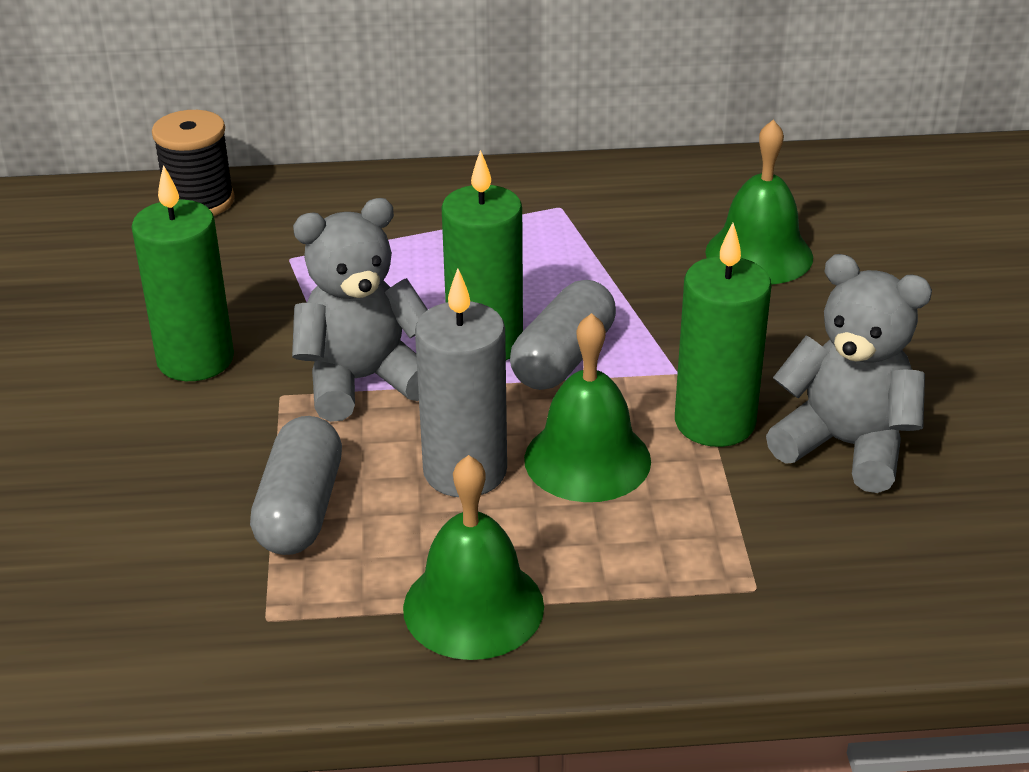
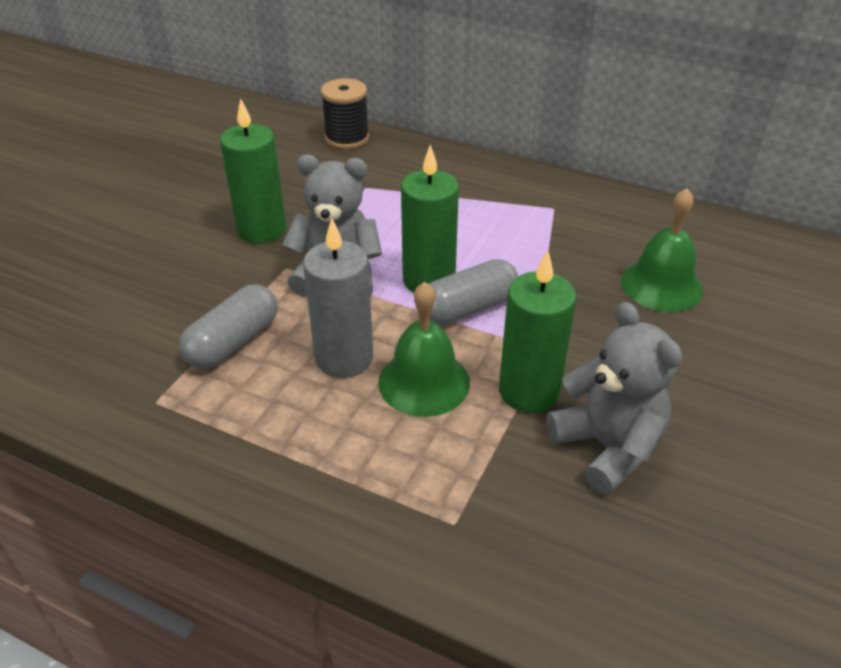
camera: 30 degrees right, 5 degrees up
green bell [403,455,544,660] -> none

